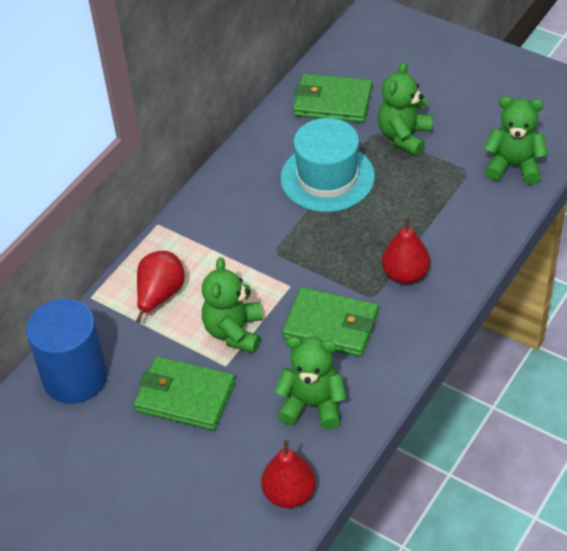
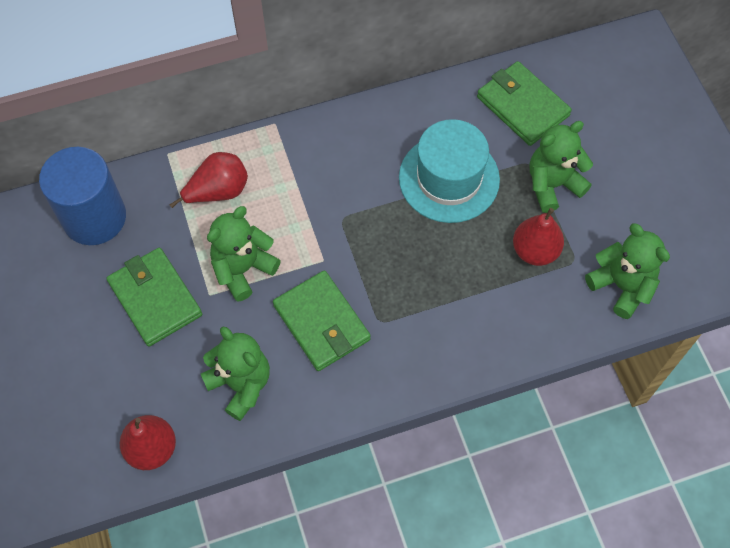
camera: 35 degrees right, 15 degrees up
red pear [382,217,430,284] -> red pear moved to [513,208,564,266]

